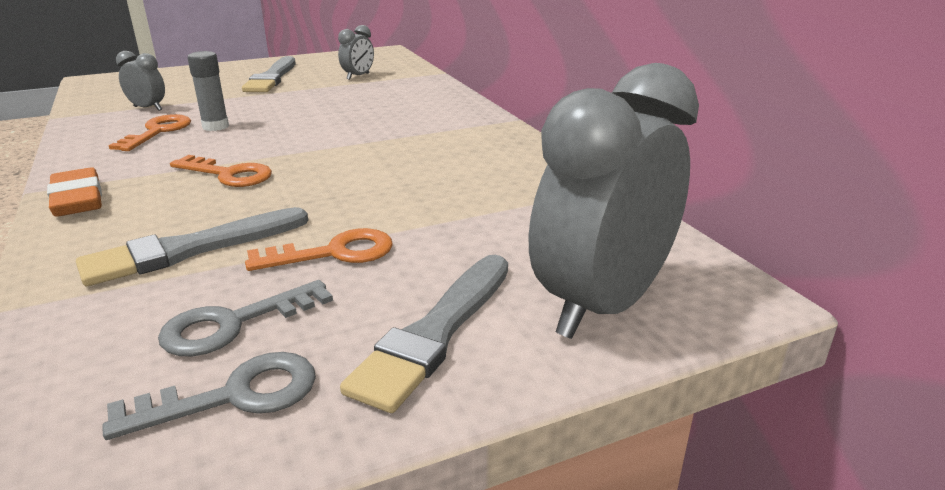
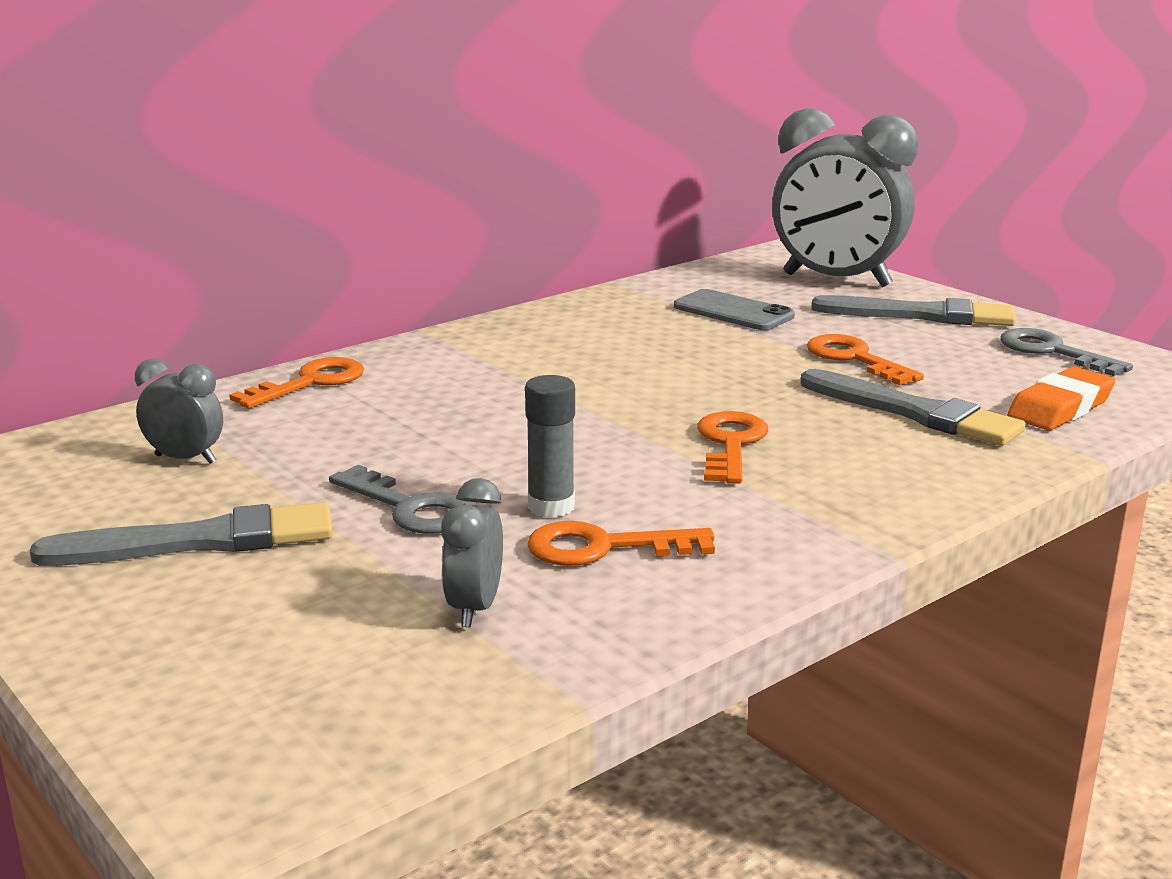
camera: 105 degrees left, 5 degrees down
orange eraser [47,167,102,217] -> orange eraser moved to [1007,366,1115,430]
grey key [158,280,333,356] -> grey key moved to [329,465,471,534]
none -> orange key [229,357,364,408]
none -> grey phone [674,289,795,330]

